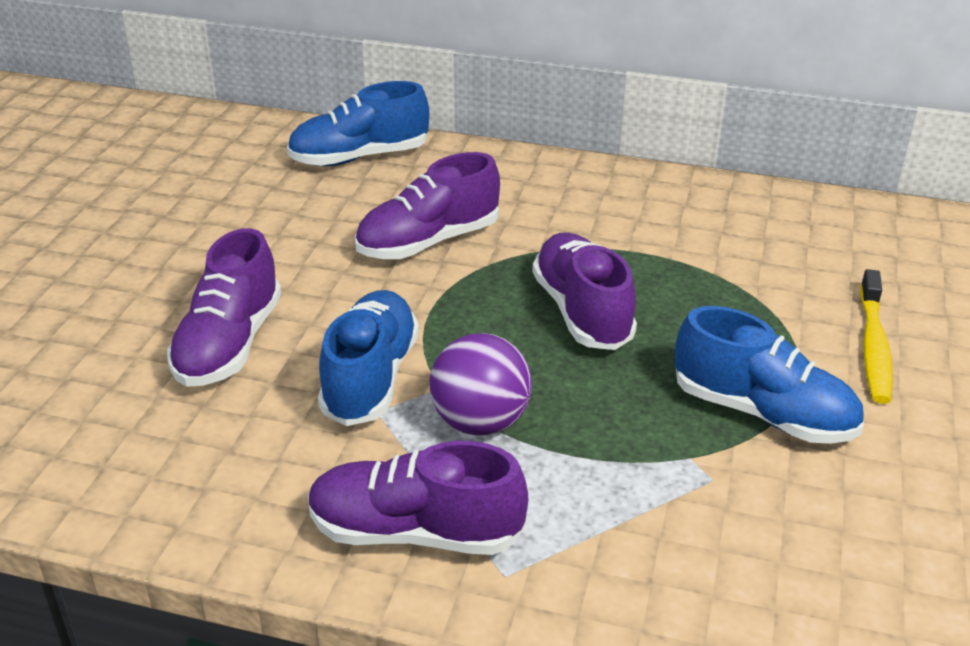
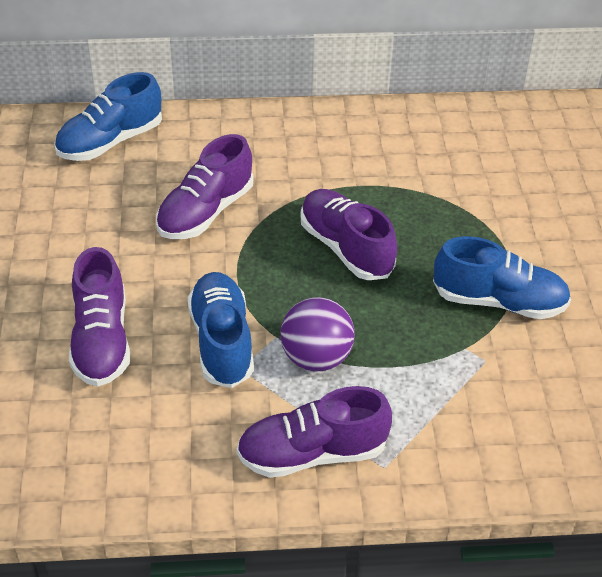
camera: 20 degrees left, 10 degrees up
yellow toothbrush [860,269,893,404] -> none

